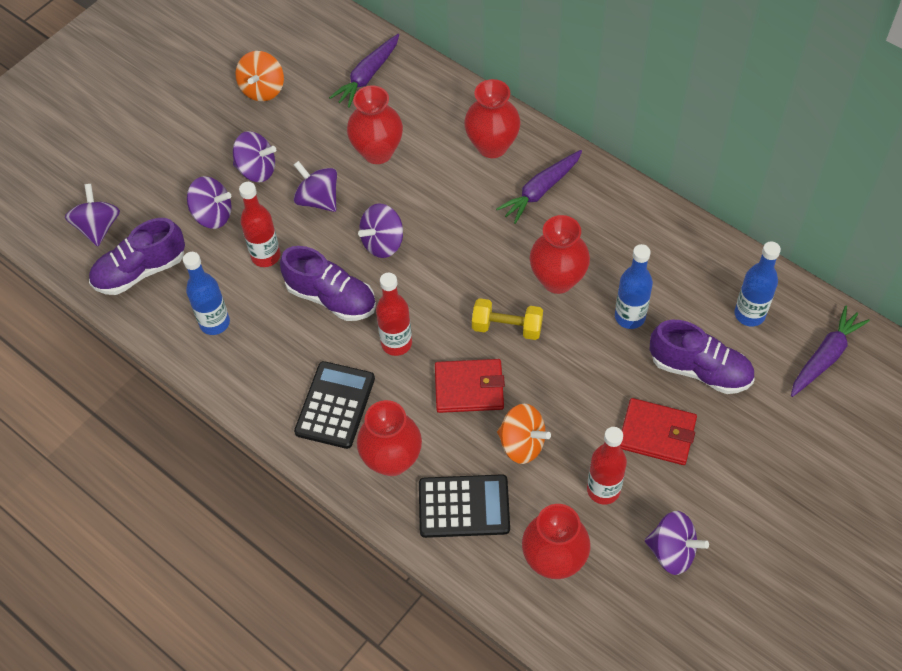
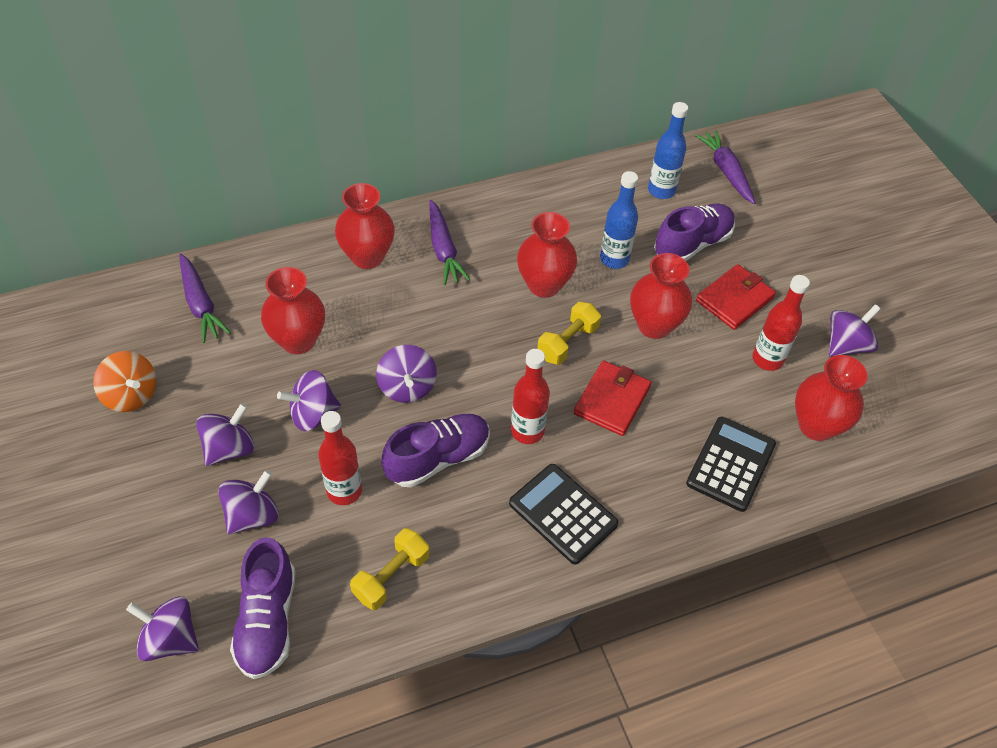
camera: 65 degrees left, 5 degrees down
blue bottle [183,252,230,335] -> yellow dumbbell [350,528,429,610]
red vase [357,400,422,476] -> red vase moved to [630,253,692,339]
orange spinning top [497,404,551,464] -> none

